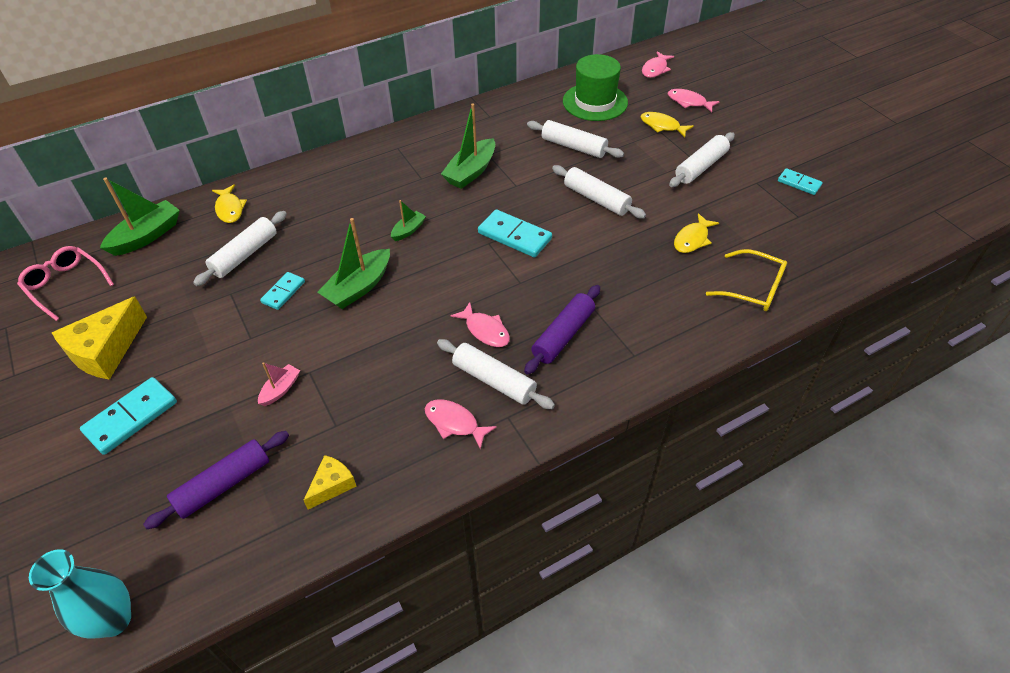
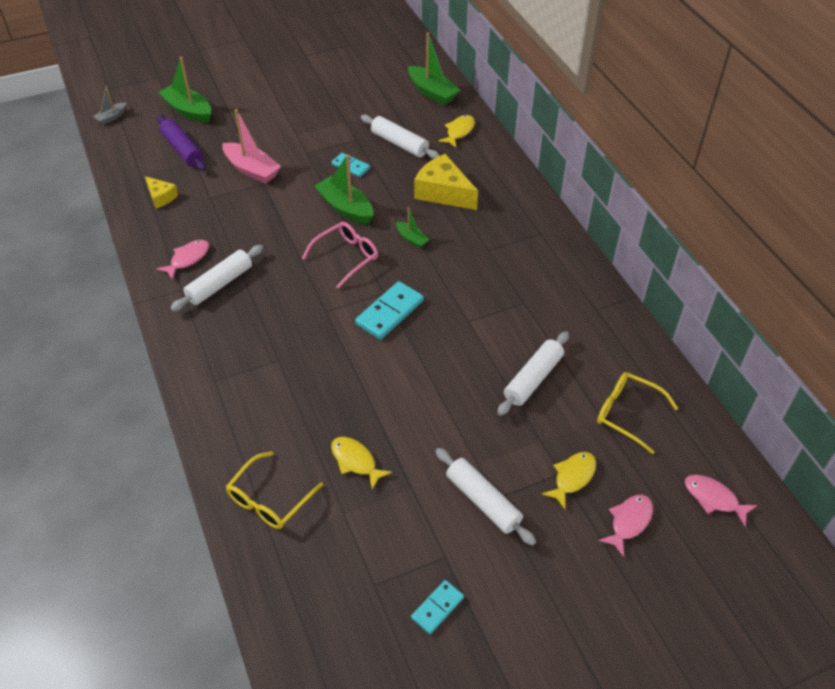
camera: 95 degrees right, 0 degrees up
pink glasses [17,246,114,321] -> pink glasses moved to [302,222,378,289]
turquoise vase [29,549,131,638] -> grey boat [93,86,126,125]
yellow cheese [52,296,147,380] -> yellow cheese moved to [414,154,478,210]
turquoise domino [80,377,177,455] -> none
yellow fish [212,184,247,223] -> yellow fish turned 135 degrees clockwise [438,115,475,147]
pink boat [258,362,300,406] -> pink boat [222,109,281,184], size x1.86
green boat [441,104,495,189] -> green boat moved to [158,57,211,123]
pink fish [451,302,510,347] -> none
purple rolling pin [524,285,600,375] -> none
white rolling pin [552,165,646,218] -> none
green hat [563,54,628,121] -> yellow glasses [597,372,678,454]

